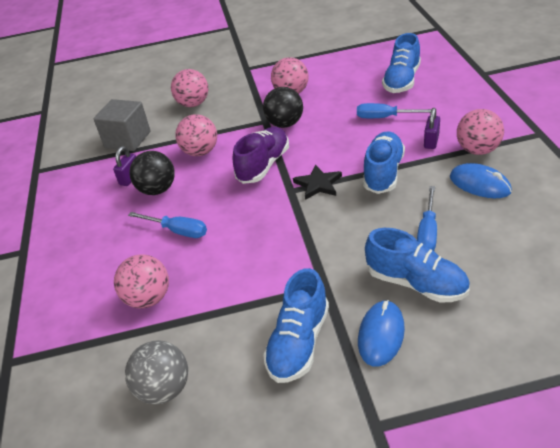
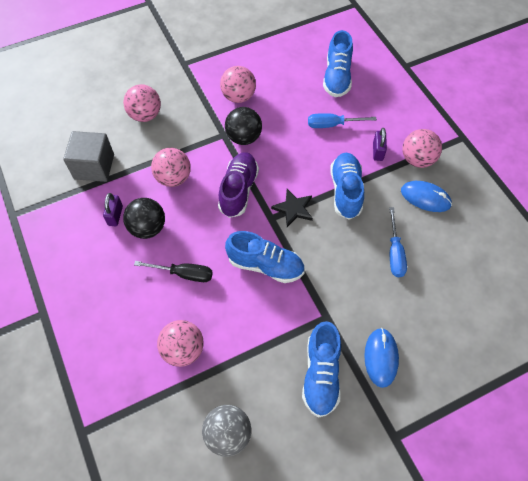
camera: 20 degrees left, 20 degrees up
blue screwdriver [128,212,207,238] -> black screwdriver [134,261,213,282]
blue shoe [365,228,470,302] -> blue shoe moved to [225,231,305,283]

